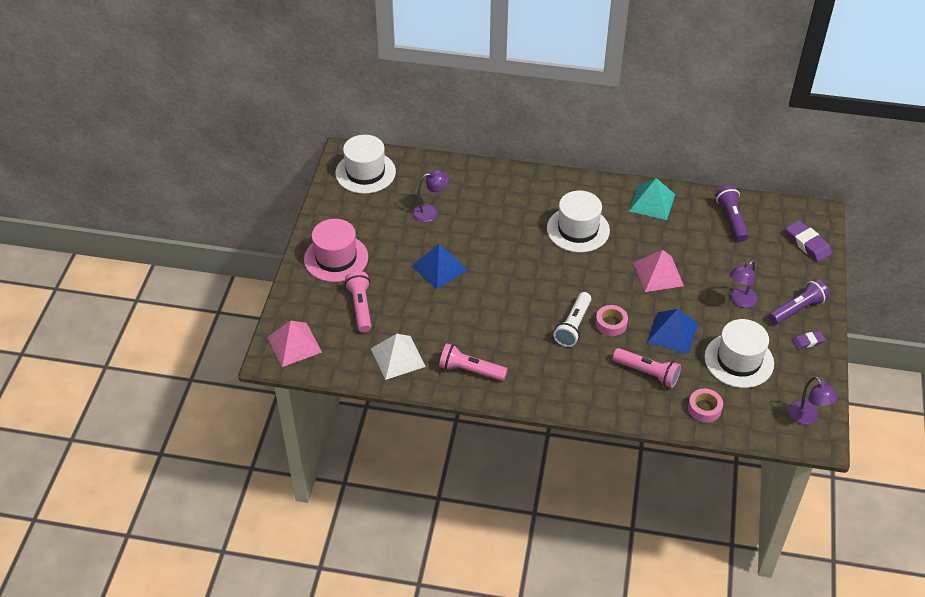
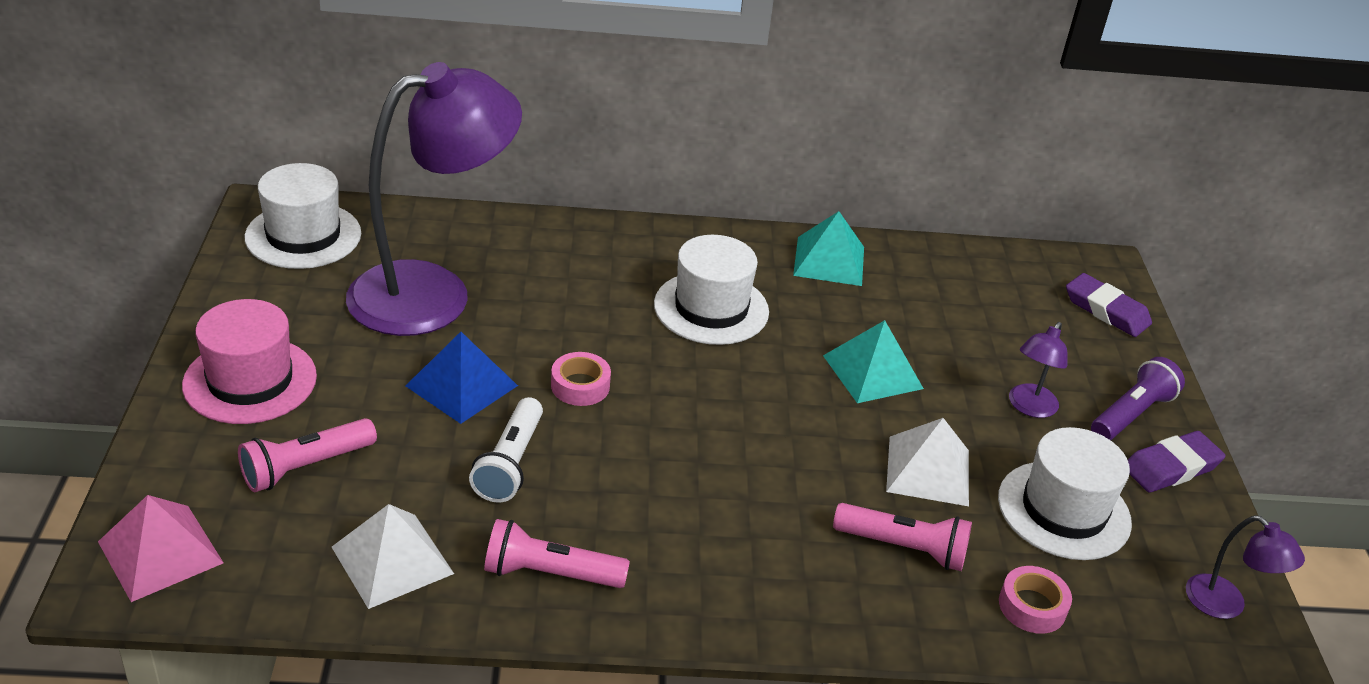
camera: 15 degrees left, 10 degrees down
pink flashlight [345,271,372,333] -> pink flashlight turned 105 degrees counterclockwise [238,418,377,493]
purple lamp [412,170,449,222] -> purple lamp [346,62,522,336], size x2.45
white flashlight [553,292,591,347] -> white flashlight moved to [469,397,543,503]
pink tape [595,305,628,336] -> pink tape moved to [551,352,611,406]
pink pyramid [633,250,684,292] -> turquoise pyramid [823,320,924,403]
blue pyramid [647,309,698,354] -> white pyramid [886,418,969,506]
purple flashlight [715,185,749,242] -> none
purple eraser [792,331,826,349] -> purple eraser [1128,431,1226,492], size x1.73

